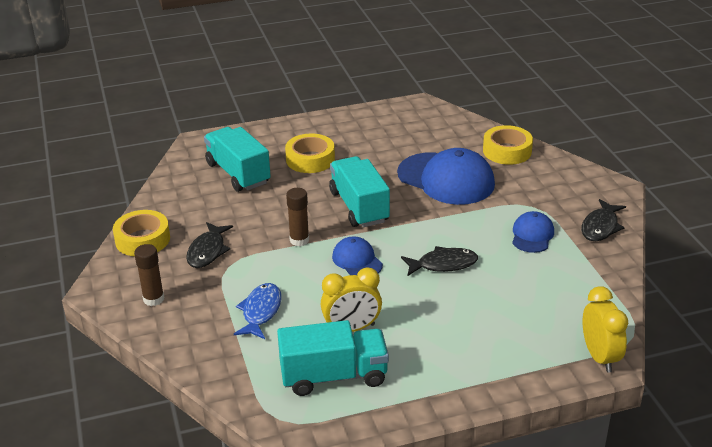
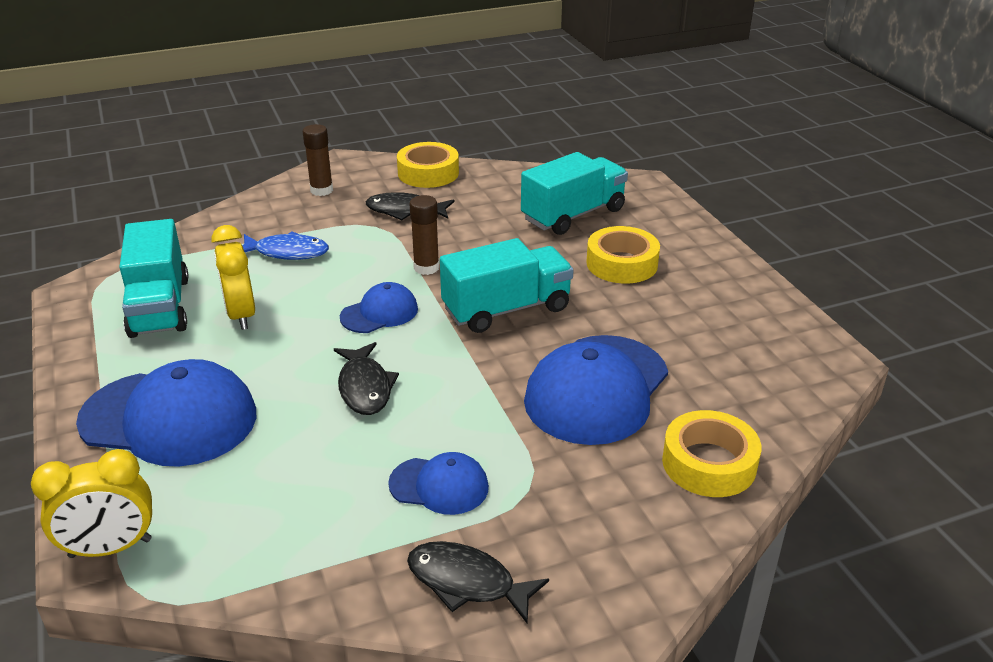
camera: 85 degrees right, 0 degrees up
none -> blue cap [76,359,256,467]

